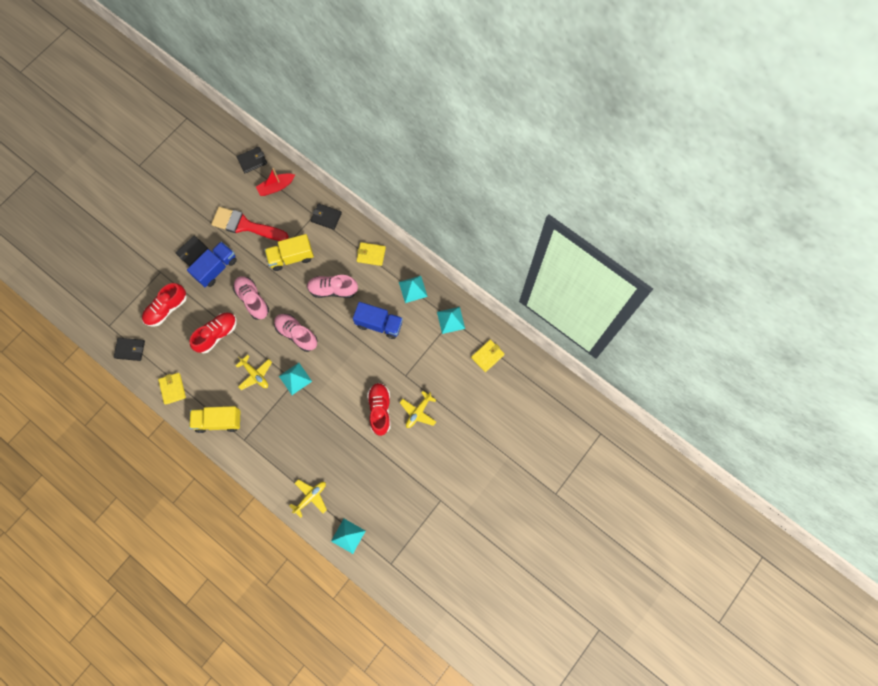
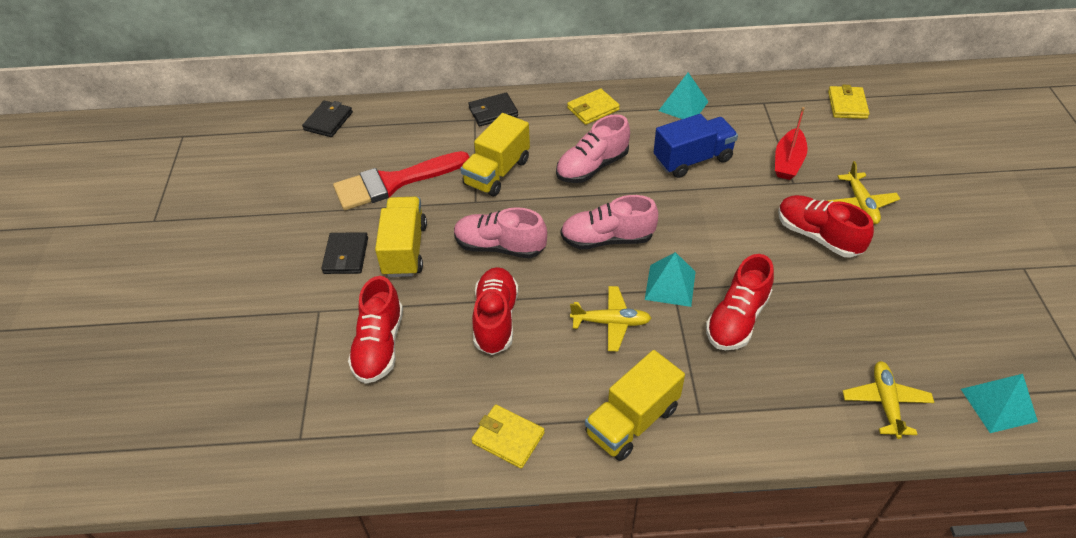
camera: 40 degrees left, 25 degrees down
black wallet [114,338,145,361] -> none
blue truck [187,242,237,287] -> yellow truck [375,197,427,277]
red boat [256,168,295,196] -> red boat moved to [775,107,808,180]
turquoise pyramid [437,307,465,334] -> none
none -> red shoe [706,254,774,350]

